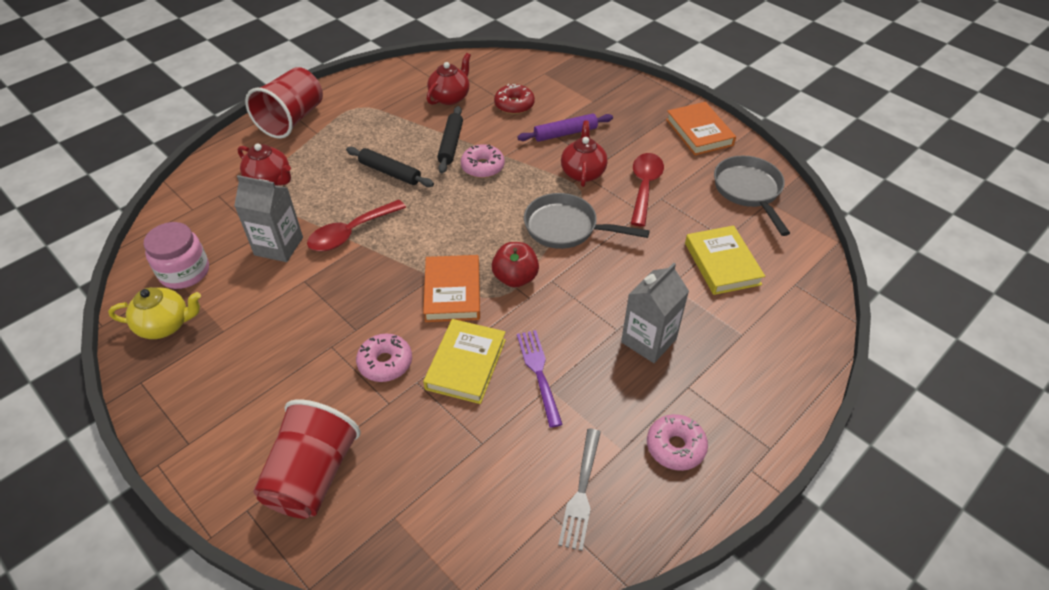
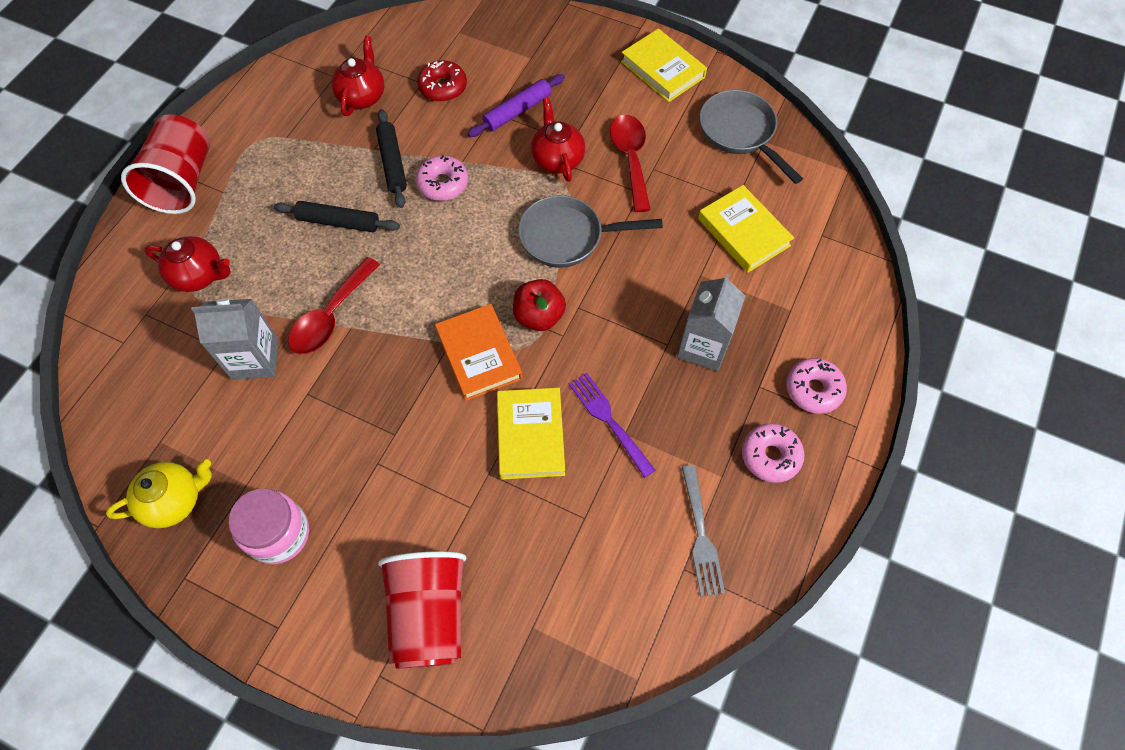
camera: 20 degrees left, 15 degrees up
pink jar [144,222,209,289] -> pink jar moved to [228,488,309,564]
pink donut [356,334,412,382] -> pink donut moved to [786,358,847,414]
orange book [666,102,736,155] -> yellow book [621,28,707,102]

